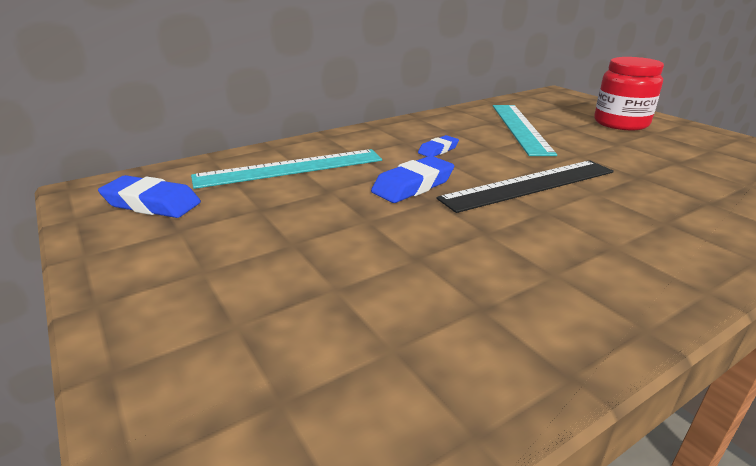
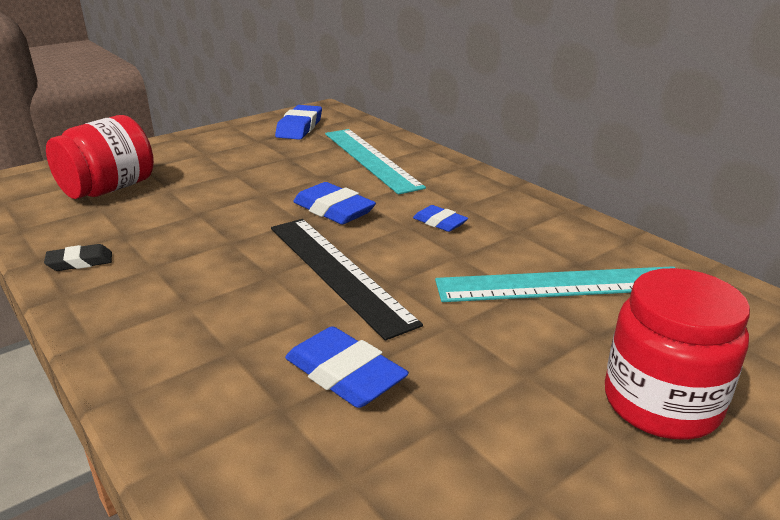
camera: 85 degrees right, 0 degrees up
none -> black eraser [44,244,112,271]
none -> red jar [46,115,154,199]
none -> blue eraser [285,326,409,408]

